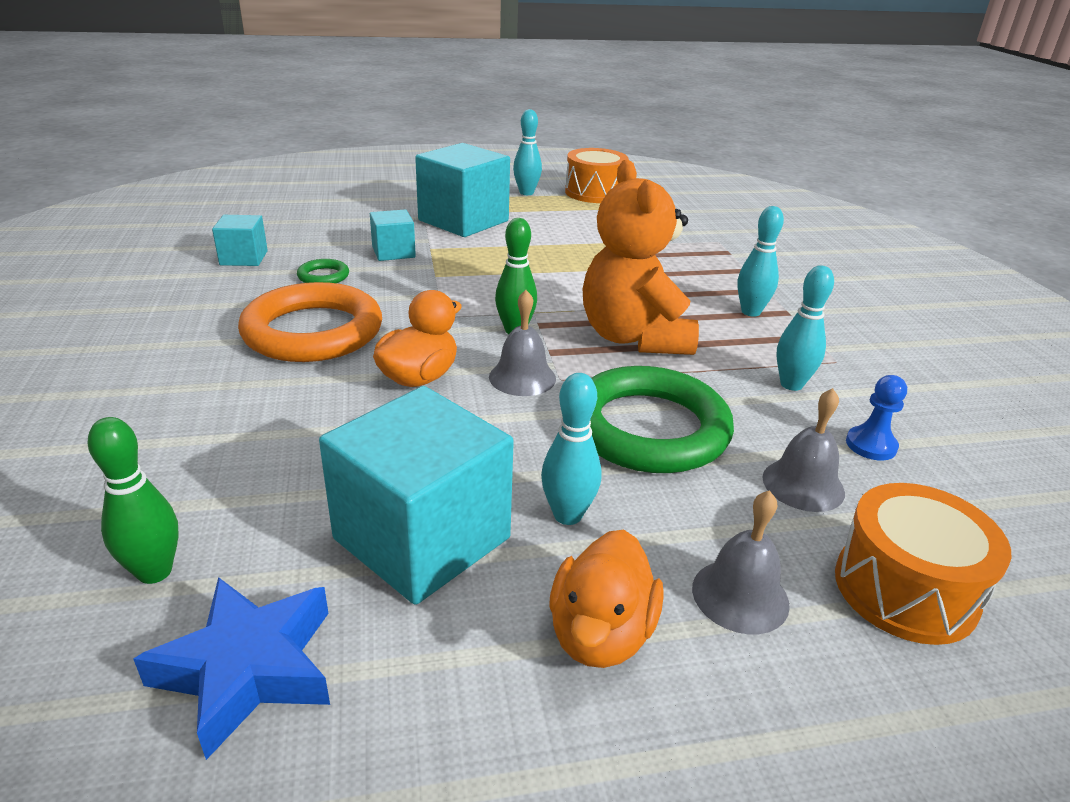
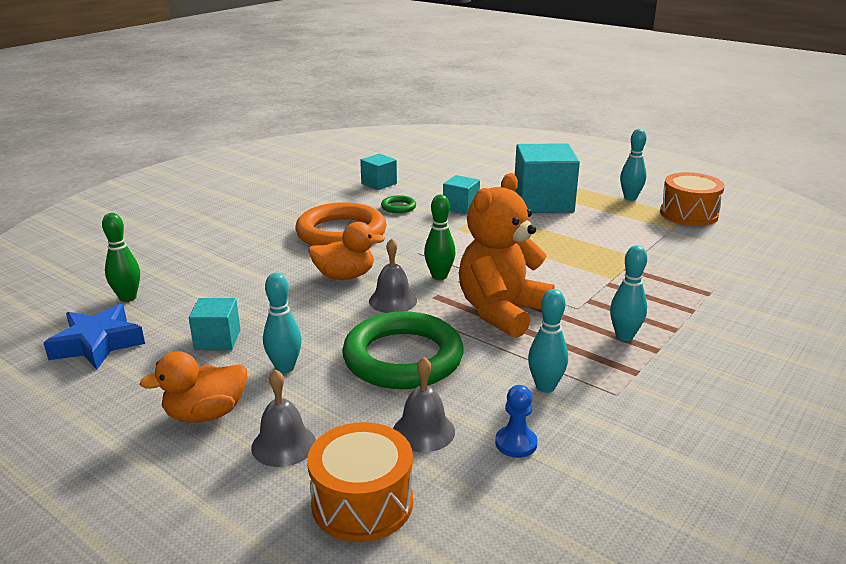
camera: 50 degrees right, 5 degrees down
turquoise cube [319,386,514,605] -> turquoise cube [189,298,240,350], size x0.51

